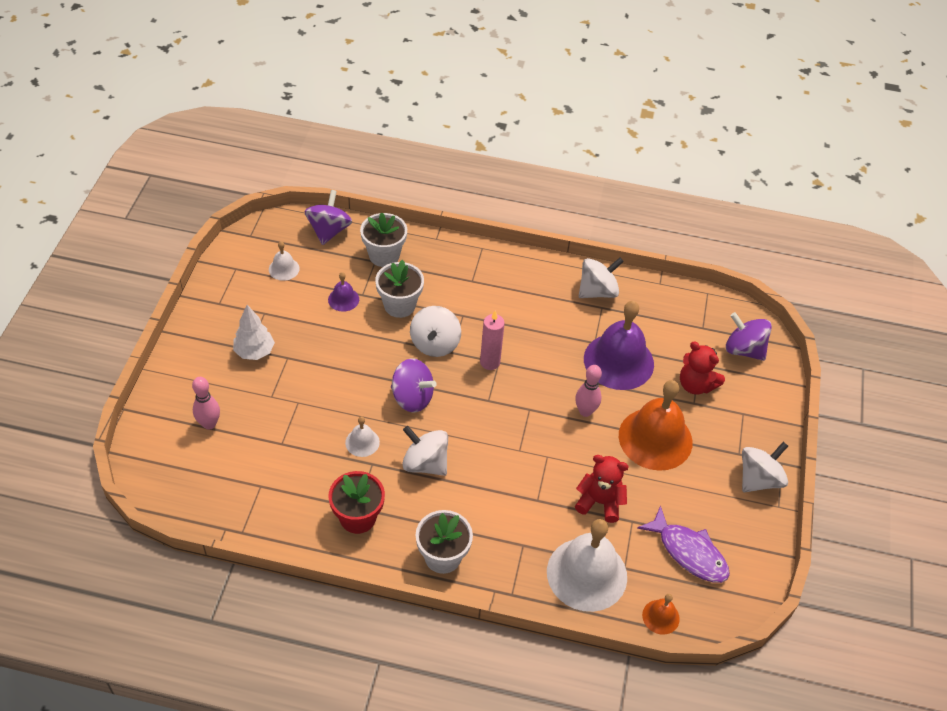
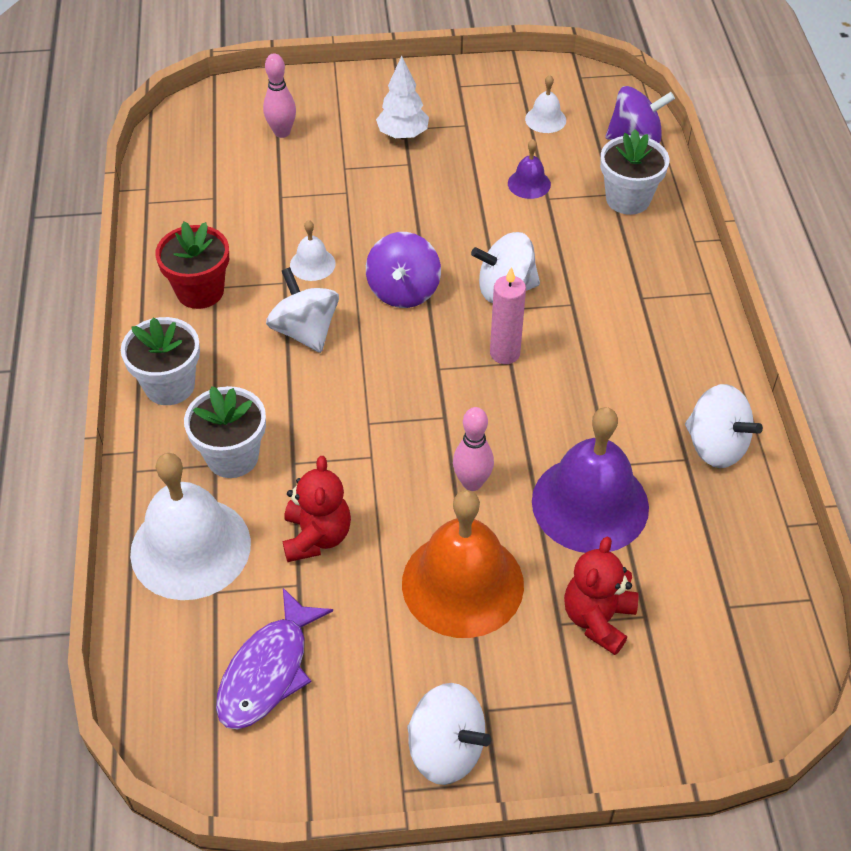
camera: 75 degrees right, 0 degrees up
white flower pot [375,260,424,318] -> white flower pot moved to [184,386,266,478]
white spinning top [402,426,448,476] -> white spinning top turned 45 degrees counterclockwise [266,267,339,353]
orange bell [642,594,680,635] -> none
purple spinning top [726,312,772,361] -> none

